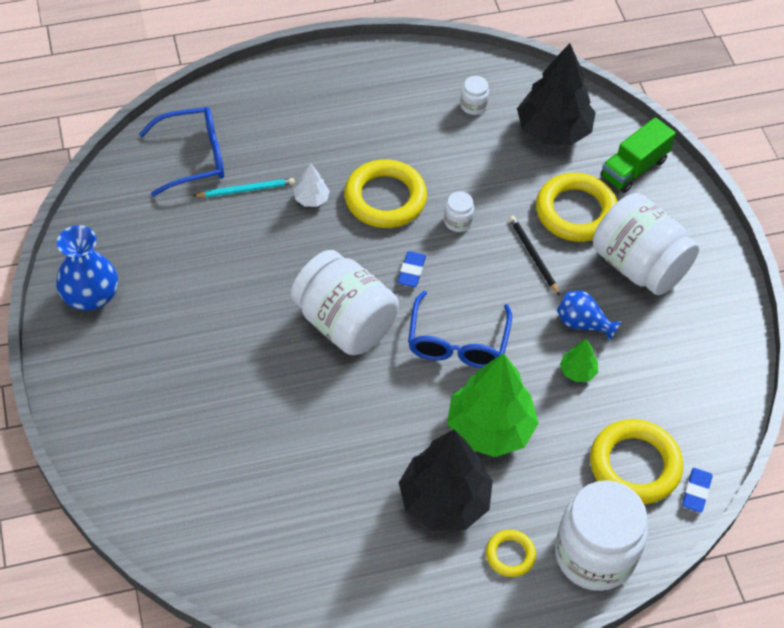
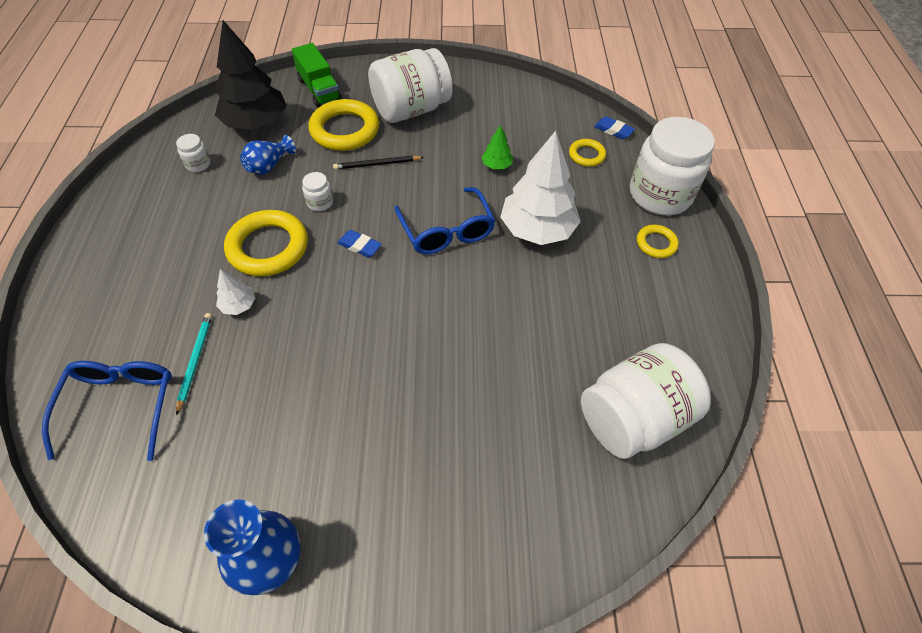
camera: 75 degrees left, 0 degrees up
white jar [291,250,399,355] -> white jar moved to [581,343,711,459]
black tree [399,430,493,531] -> none
blue glasses [408,291,512,368] -> blue glasses turned 45 degrees clockwise [395,187,495,254]
green tree [447,353,539,457] -> white tree [500,131,581,245]
blue vase [557,291,621,342] -> blue vase moved to [240,135,296,175]
yellow ring [590,419,683,504] -> yellow ring [569,139,606,167], size x0.52

